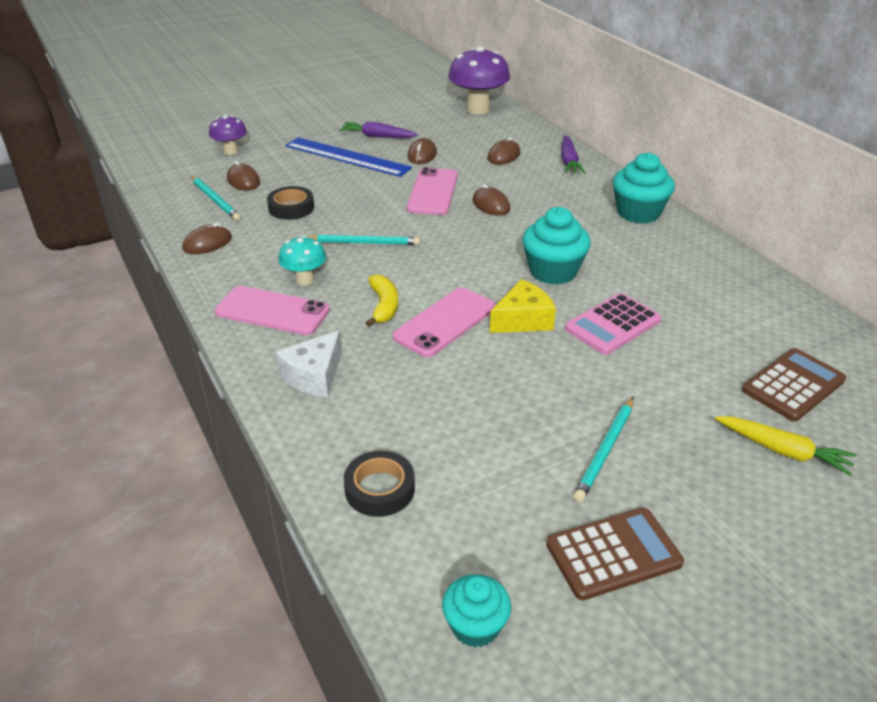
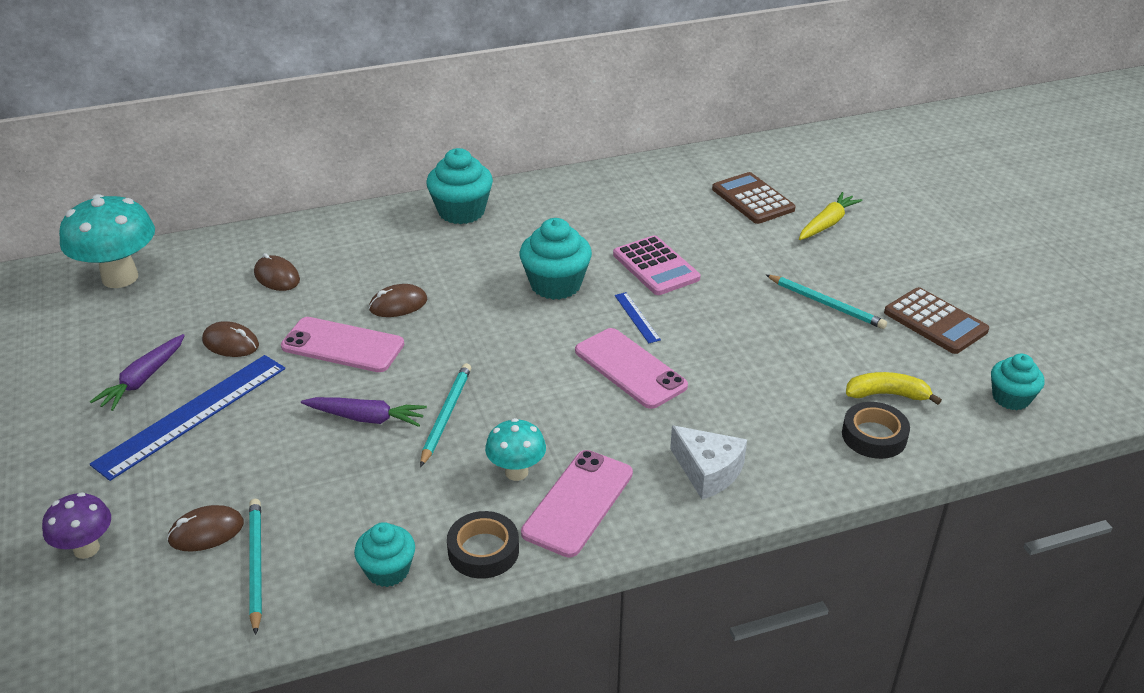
camera: 80 degrees left, 0 degrees up
brown mouse [182,222,232,254] -> turquoise cupcake [354,522,415,587]
turquoise pencil [191,176,241,221] -> turquoise pencil turned 75 degrees counterclockwise [249,499,262,635]
black tape [267,186,314,220] -> black tape moved to [447,511,519,579]
yellow banana [366,274,398,327] -> yellow banana moved to [846,372,942,405]
purple mushroom [448,46,510,115] -> turquoise mushroom [59,194,155,288]
yellow cheese [490,279,556,333] -> blue ruler [615,292,661,343]
brown calculator [546,508,684,600] -> brown calculator turned 150 degrees clockwise [884,287,989,354]
purple carrot [561,135,586,173] -> purple carrot moved to [301,397,427,427]

